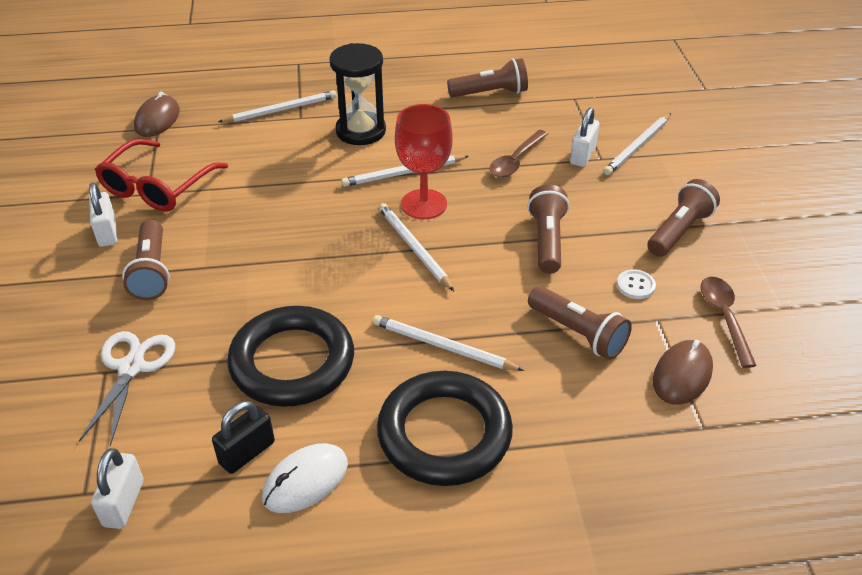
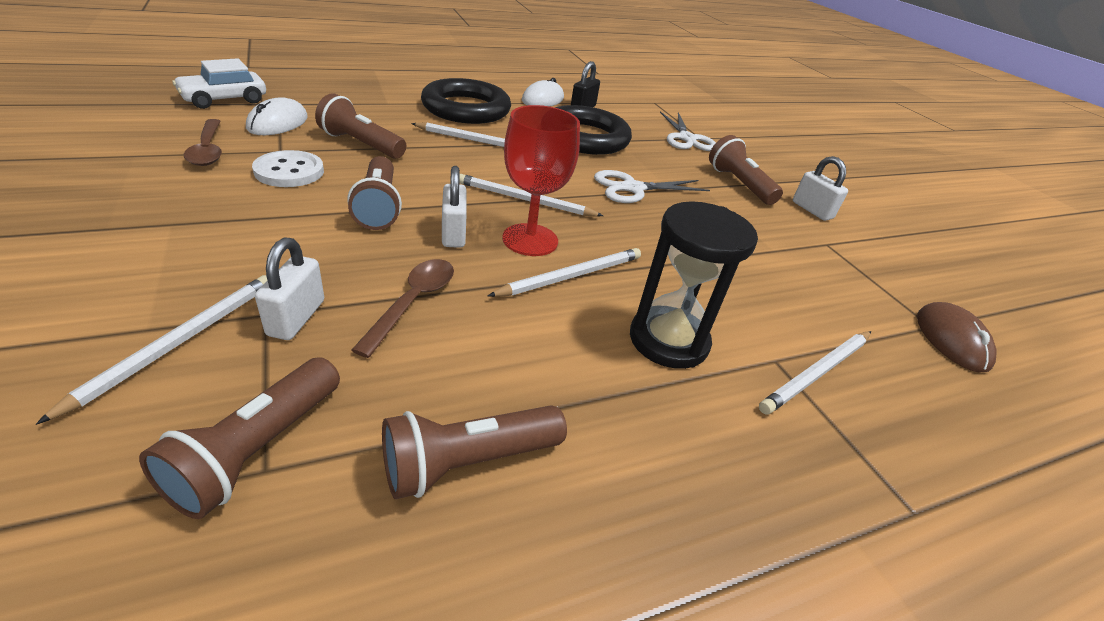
camera: 160 degrees right, 5 degrees down
white padlock [91,448,144,529] -> white padlock moved to [442,166,467,248]
red glasses [95,139,228,212] -> none
white pencil [379,203,454,291] -> white pencil turned 150 degrees clockwise [459,174,603,217]
white button [617,269,656,299] -> white button [252,150,324,187], size x1.64
brown flashlight [647,179,720,257] -> brown flashlight moved to [139,357,340,519]
brown mouse [653,340,713,405] -> white mouse [246,97,308,135]
none -> white car [172,58,266,109]
none -> white scissors [594,170,710,203]

